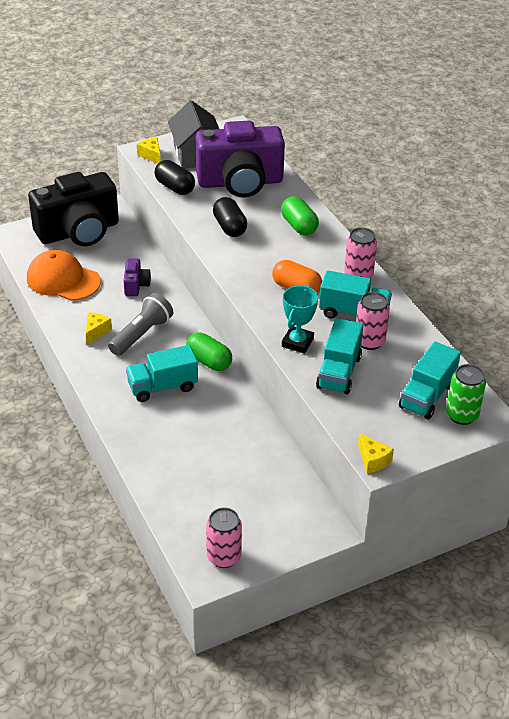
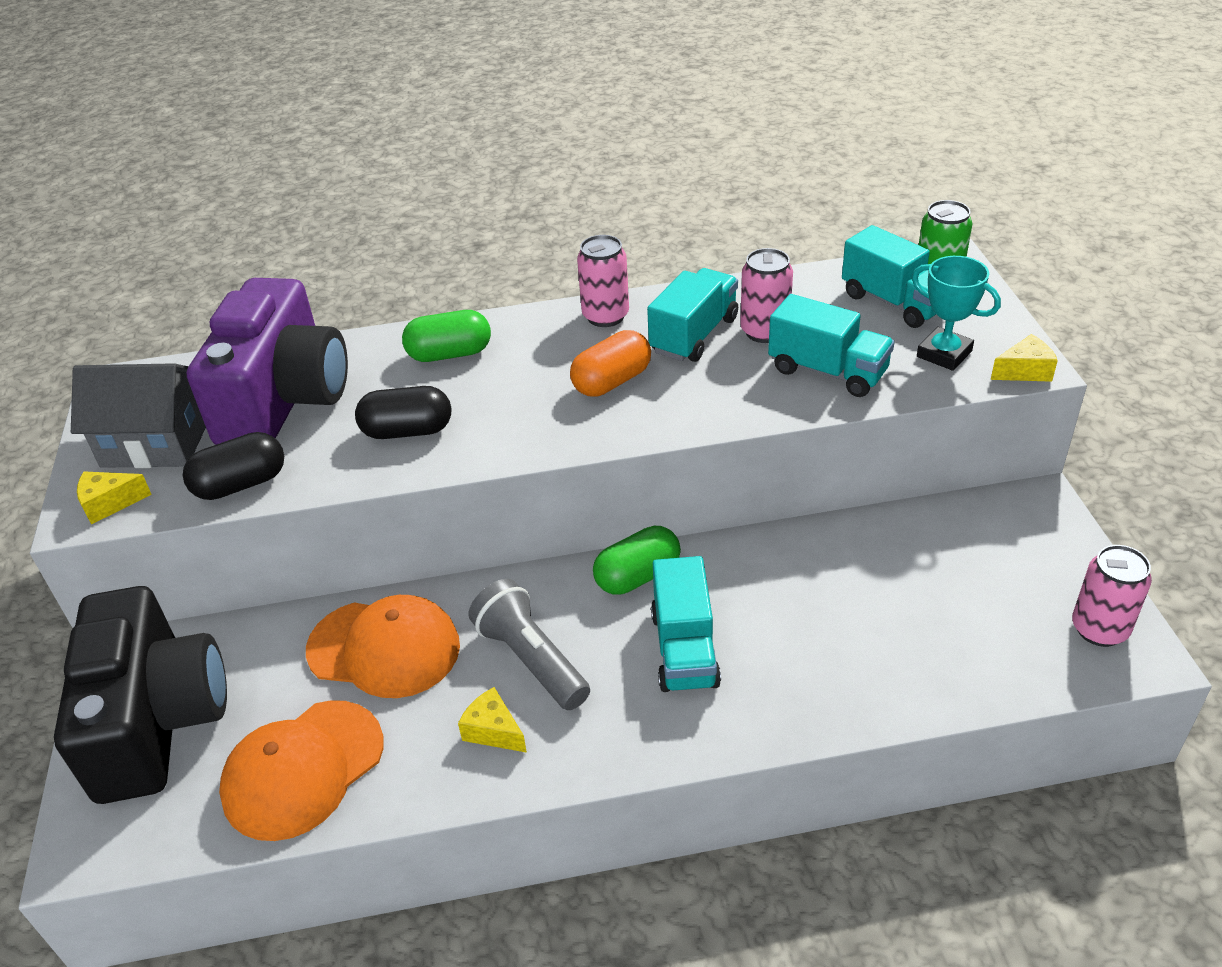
camera: 70 degrees left, 0 degrees up
purple camera [123,258,151,296] -> orange cap [306,595,460,698]
turquoise trophy [282,285,318,354] -> turquoise trophy moved to [912,256,1001,371]

